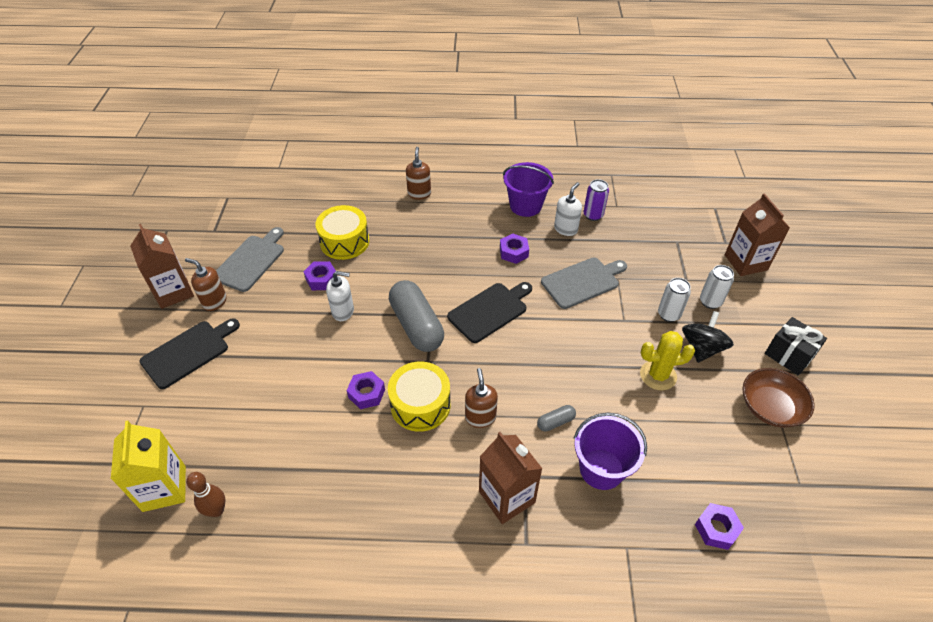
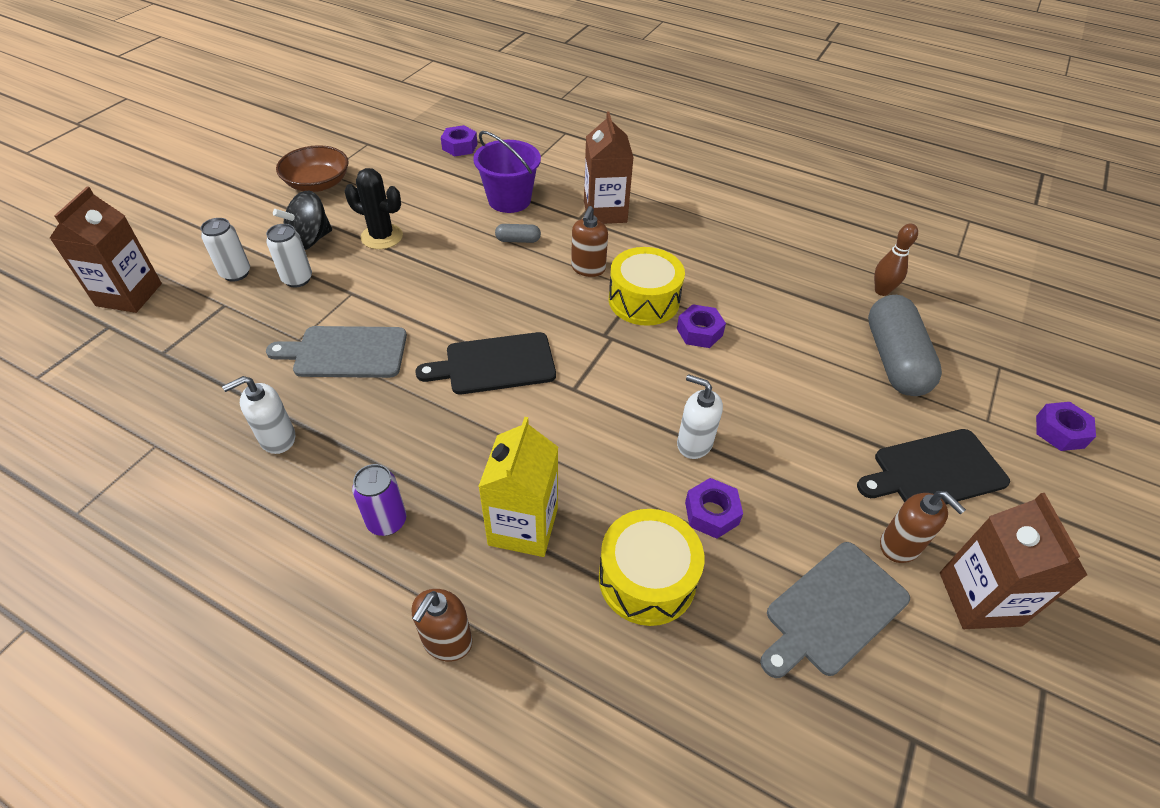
camera: 155 degrees left, 0 degrees up
yellow carton [111,420,186,512] -> yellow carton moved to [478,417,558,557]
grey capsule [389,280,444,352] -> grey capsule moved to [868,295,942,396]
purple nut [500,233,529,264] -> purple nut moved to [1036,402,1096,451]
purple bucket [503,162,554,217] -> none
purple can [584,179,609,221] -> purple can moved to [352,464,406,536]
yellow cactus [640,331,695,390] -> black cactus [345,168,403,249]
black gift [765,317,827,375] -> none

